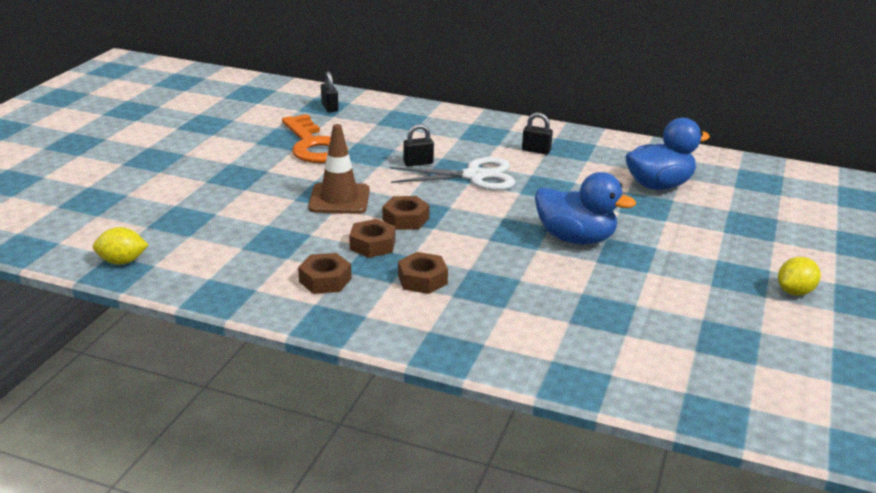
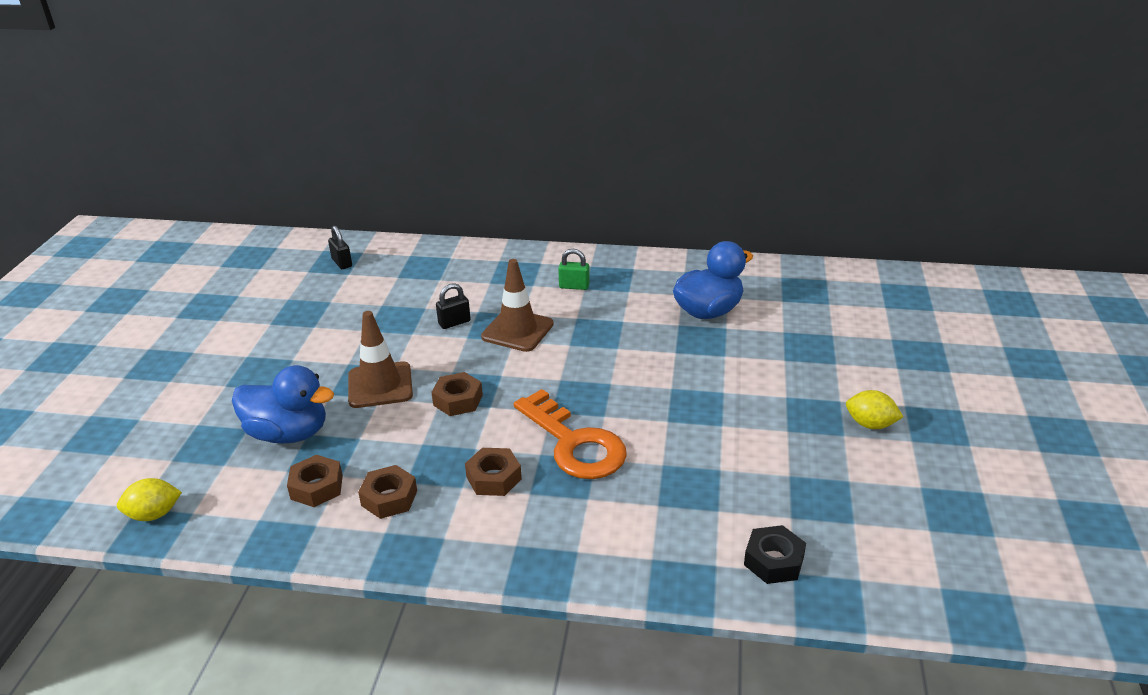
camera: 10 degrees left, 5 degrees up
orange key [282,114,348,163] -> orange key moved to [514,389,627,479]
brown nut [349,219,396,258] -> brown nut moved to [287,455,343,507]
white scissors [390,157,515,191] -> brown traffic cone [481,259,554,352]
black padlock [522,113,553,154] -> green padlock [558,249,590,290]
blue duck [535,172,636,244] -> blue duck moved to [232,365,334,444]
yellow lemon [778,257,821,296] -> yellow lemon turned 75 degrees clockwise [846,390,903,429]
none -> black nut [744,525,806,584]

